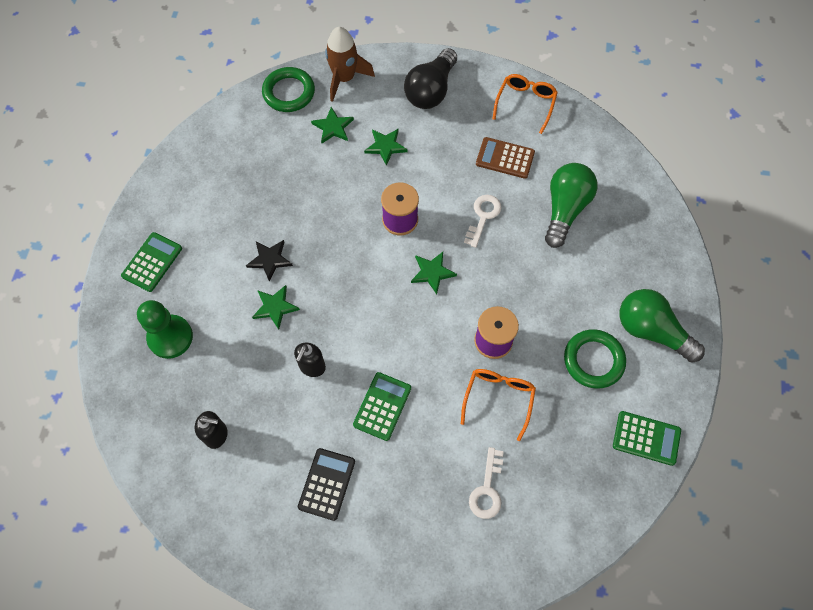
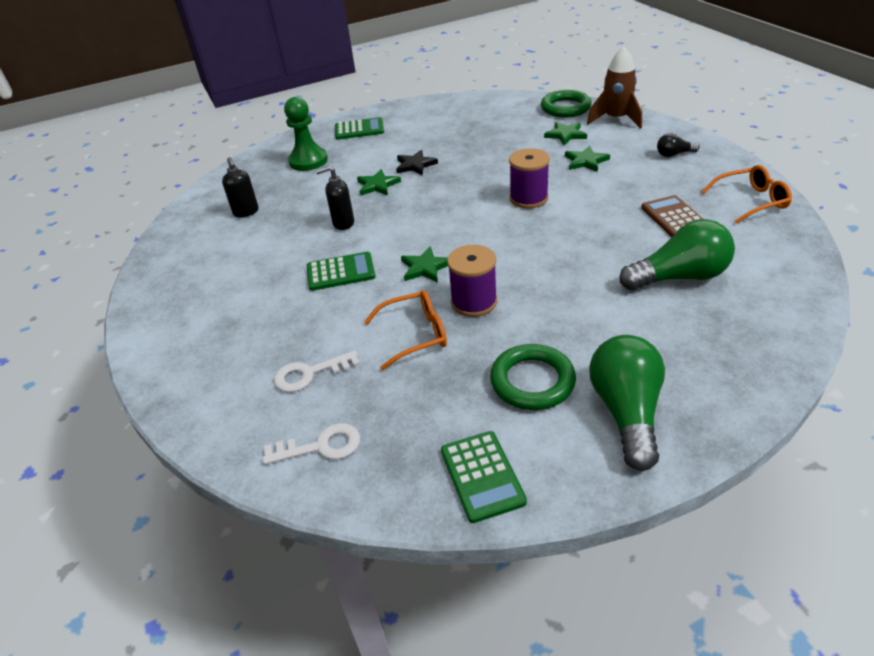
camera: 60 degrees right, 25 degrees down
black calculator [298,448,355,521] -> none
black light bulb [404,48,457,109] -> black light bulb [657,133,699,157], size x0.49
green star [411,252,457,294] -> green star moved to [401,246,448,283]
white key [464,195,501,248] -> white key moved to [263,423,360,465]

